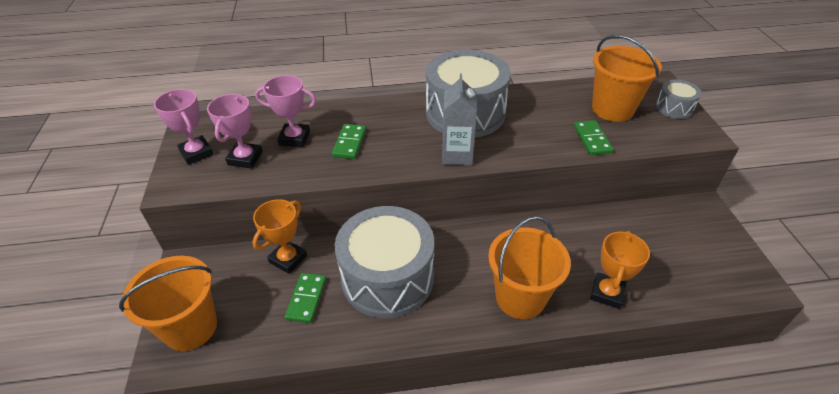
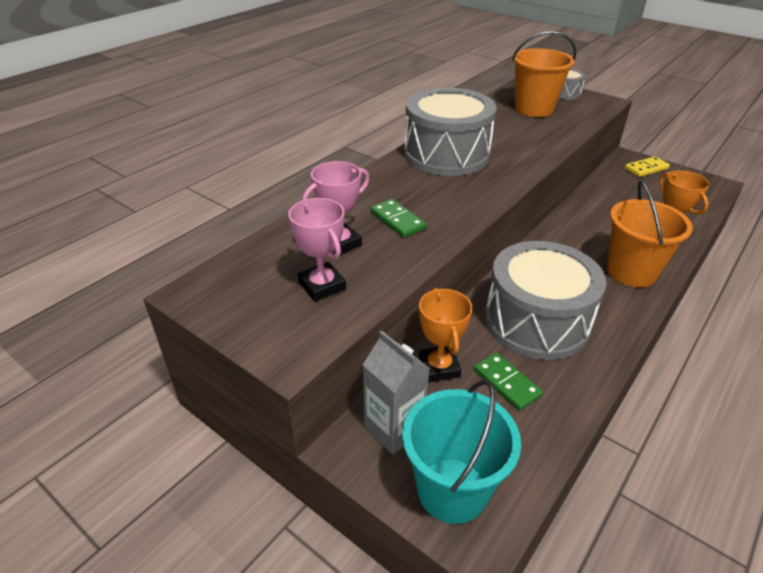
camera: 45 degrees left, 5 degrees down
orange bucket [119,256,217,351] -> turquoise bucket [402,380,521,524]
pink trophy [154,89,214,165] -> none
grey carton [442,73,477,165] -> grey carton moved to [363,330,430,454]
green domino [574,120,614,155] -> none
none -> yellow domino [625,156,670,177]

